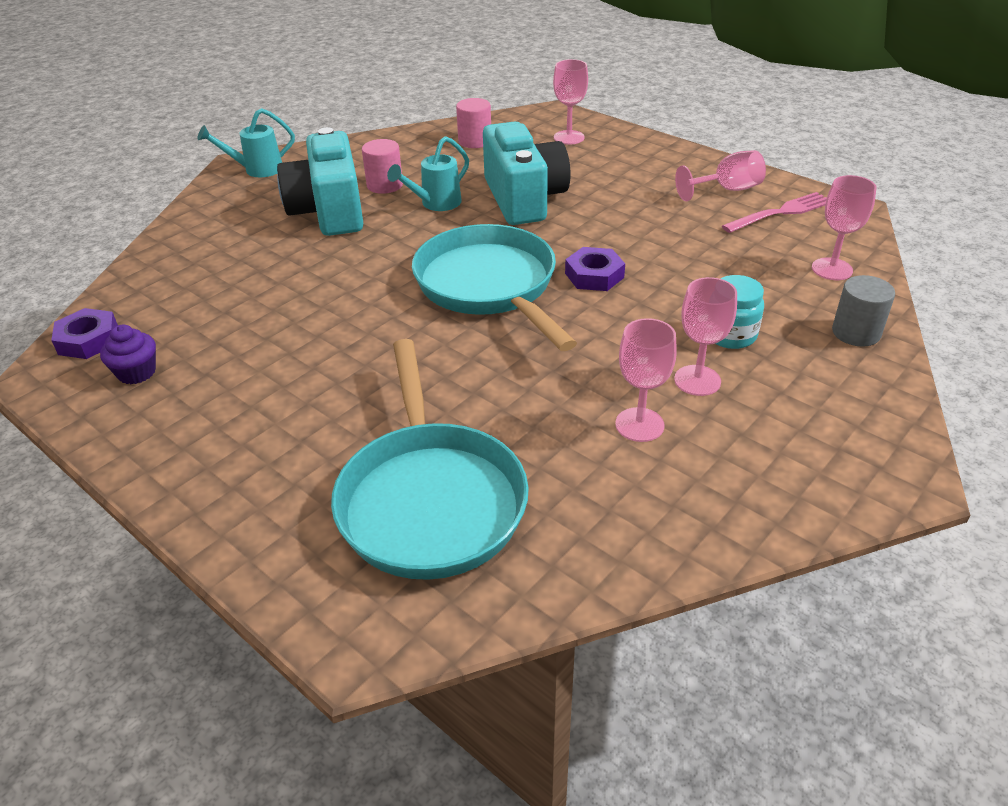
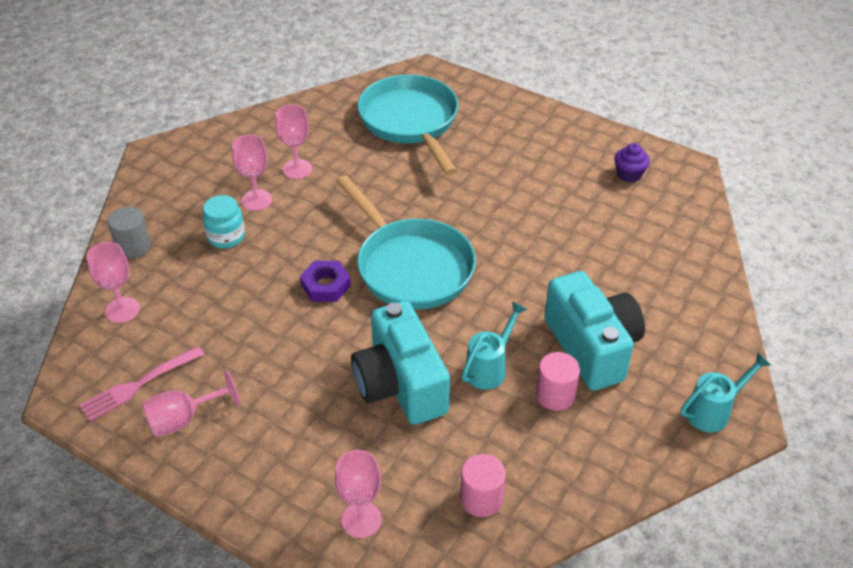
camera: 170 degrees right, 5 degrees up
purple nut [51,308,118,359] -> none

